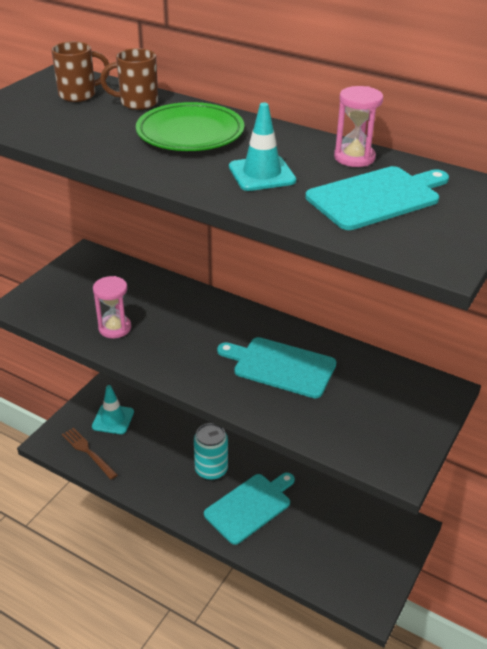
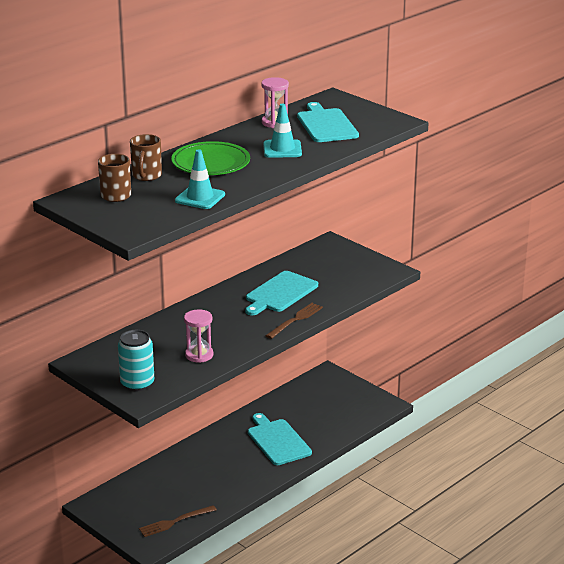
camera: 75 degrees left, 10 degrees down
turquoise traffic cone [92,385,134,434] -> turquoise traffic cone moved to [175,149,225,209]
turquoise can [194,423,228,480] -> turquoise can moved to [118,330,154,391]
none -> brown fork [265,303,323,339]

